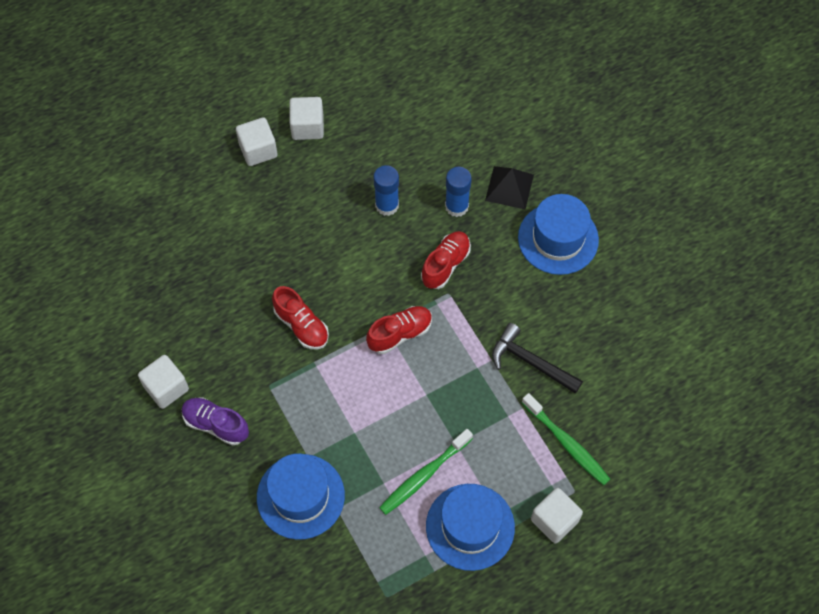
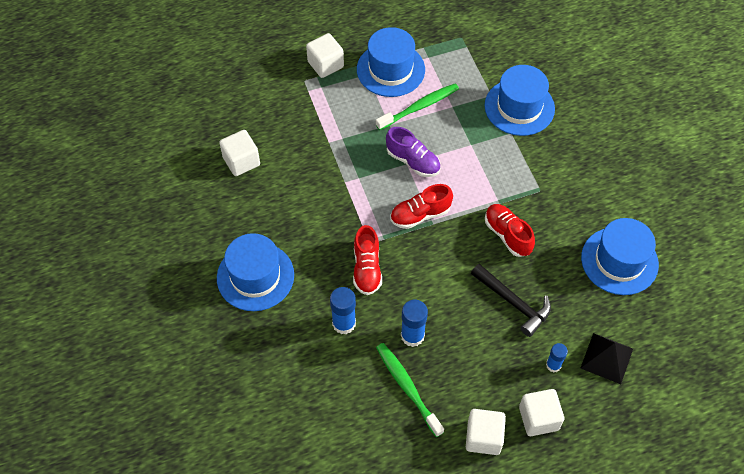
camera: 170 degrees left, 5 degrees down
white cube [138,355,189,409] -> white cube moved to [219,130,260,176]
purple shoe [182,398,249,446] -> purple shoe moved to [386,127,440,177]
red shoe [421,231,471,289] -> red shoe turned 45 degrees counterclockwise [353,225,382,295]
black pyramid [485,166,534,209] -> black pyramid moved to [581,333,633,384]
black hammer [492,323,583,394] -> black hammer moved to [471,264,551,337]
green toothbrush [522,393,610,485] -> green toothbrush moved to [376,343,444,437]
none -> blue glue stick [546,343,568,372]
none -> blue hat [581,218,659,295]

